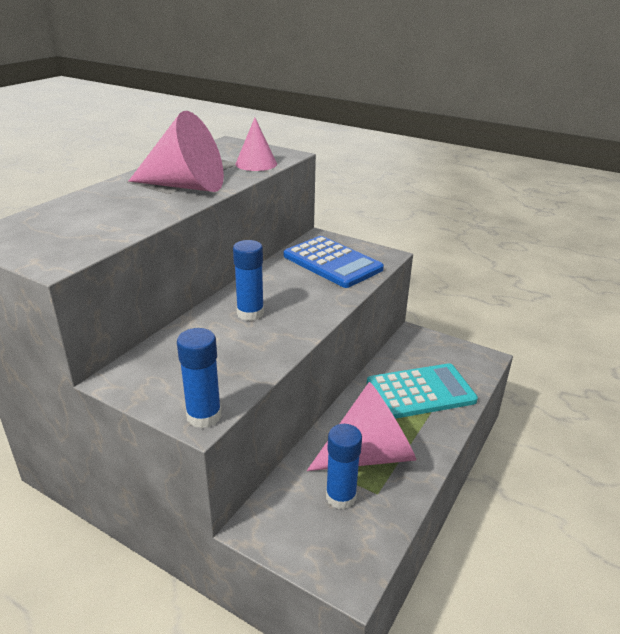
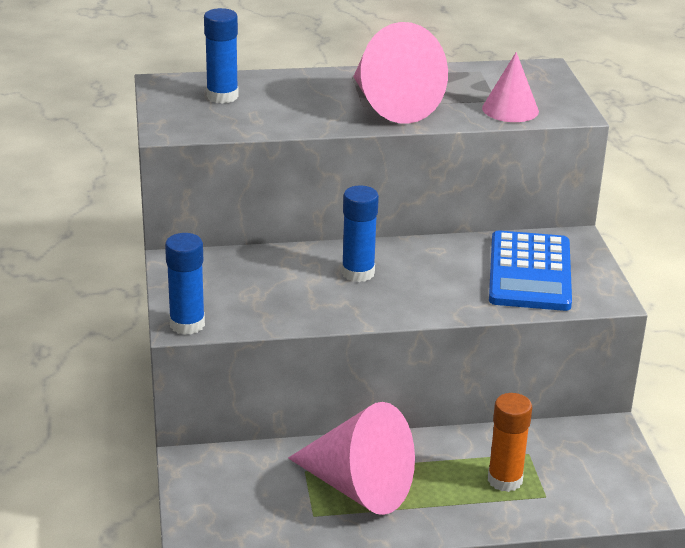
camera: 50 degrees right, 0 degrees up
blue glue stick [326,424,362,509] -> blue glue stick moved to [204,8,239,104]
turquoise calculator [367,363,478,419] -> orange glue stick [488,393,532,492]

